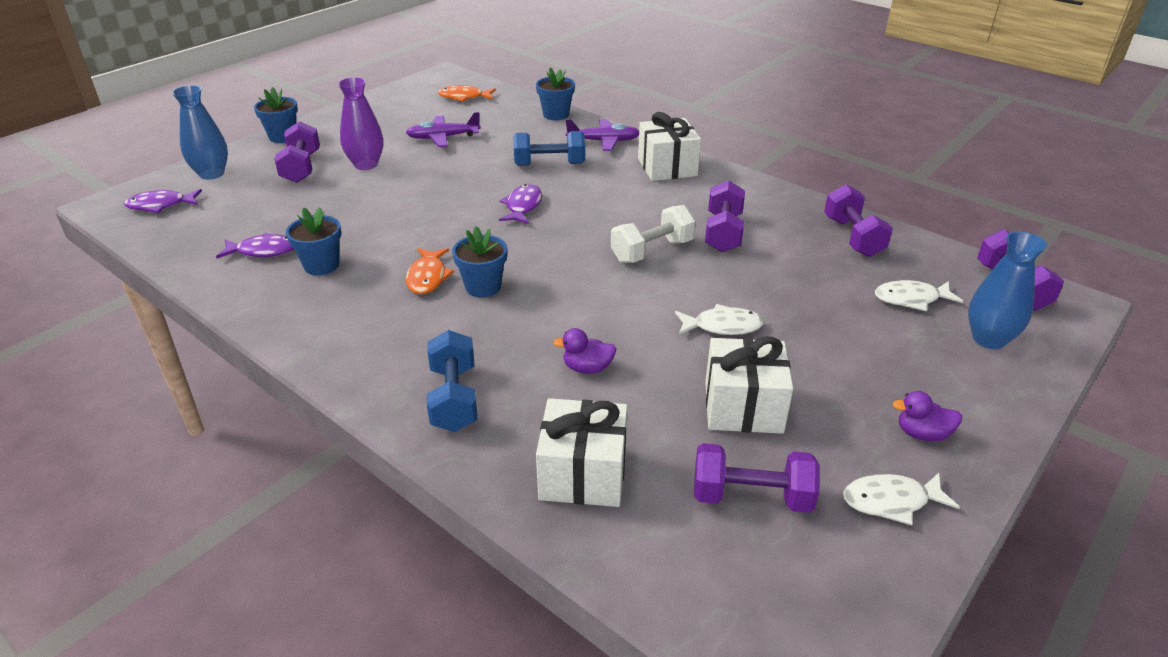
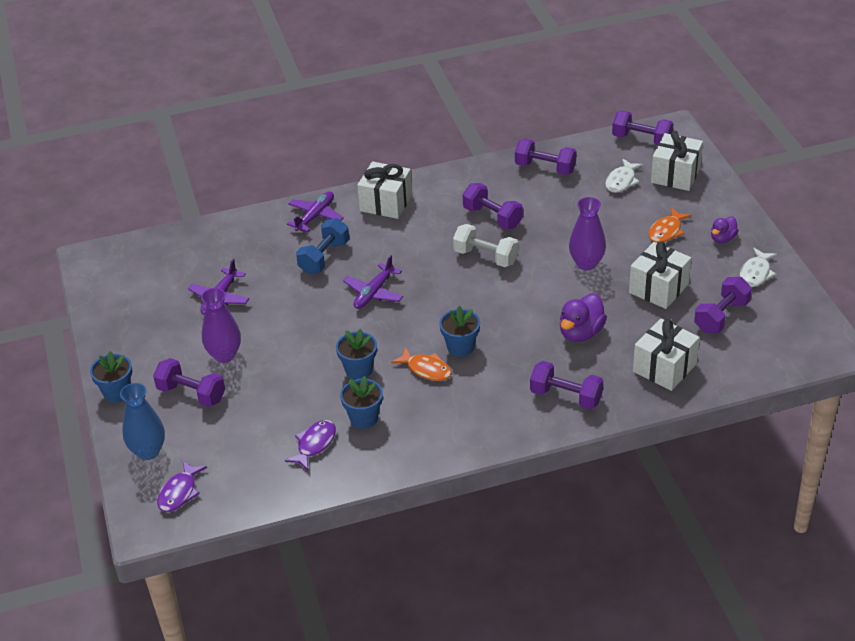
camera: 55 degrees left, 5 degrees up
blue dumbbell [427,330,477,432] -> purple dumbbell [530,361,603,410]
orange fish [438,85,496,102] -> orange fish moved to [648,207,692,243]
purple fish [499,184,542,224] -> purple plane [343,255,403,309]
blue flower pot [536,67,575,120] -> blue flower pot moved to [336,329,377,380]
purple duck [553,328,616,374] -> purple duck [560,294,607,342], size x1.63
white dumbbell [611,205,696,263] -> white dumbbell turned 60 degrees counterclockwise [453,224,518,267]
white fish [675,304,764,335] -> purple vase [569,197,606,271]
blue vase [968,231,1047,349] -> white gift [651,131,703,191]

